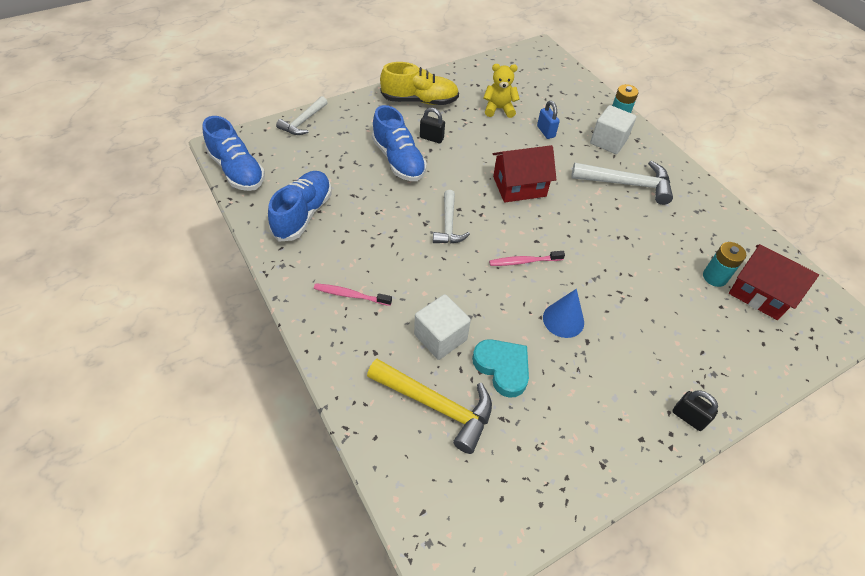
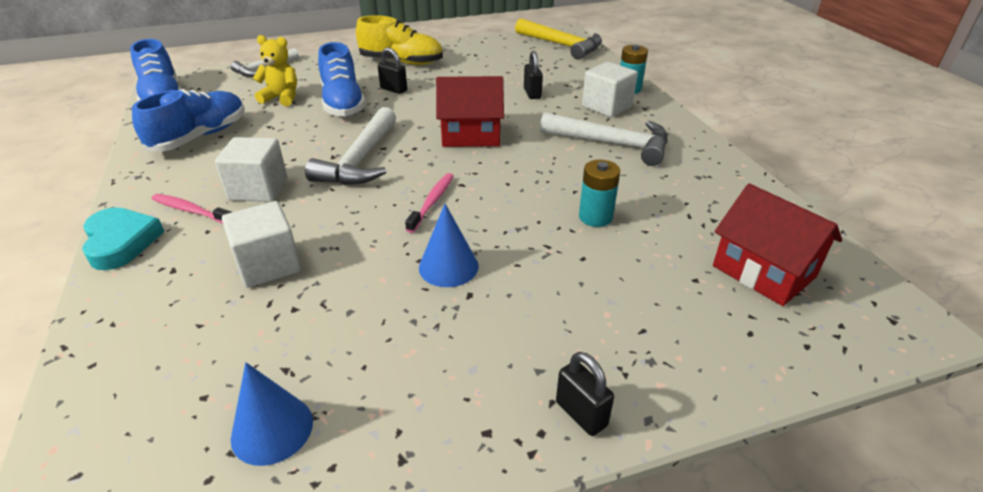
camera: 15 degrees right, 15 degrees down
yellow hammer [367,359,492,454] -> yellow hammer moved to [515,18,602,60]
white hammer [433,190,470,244] -> white hammer [305,107,396,185], size x1.56
turquoise heart [472,339,529,398] -> turquoise heart moved to [82,207,165,270]
yellow teddy bear [484,64,519,118] -> yellow teddy bear moved to [253,35,297,106]
pink toothbrush [489,251,565,266] -> pink toothbrush turned 105 degrees clockwise [405,173,454,233]
blue padlock [537,100,560,139] -> black padlock [524,51,543,99]
turquoise battery [703,242,746,287] -> turquoise battery moved to [579,160,620,227]
none -> white cube [215,137,287,202]
none -> blue cone [231,362,313,466]

